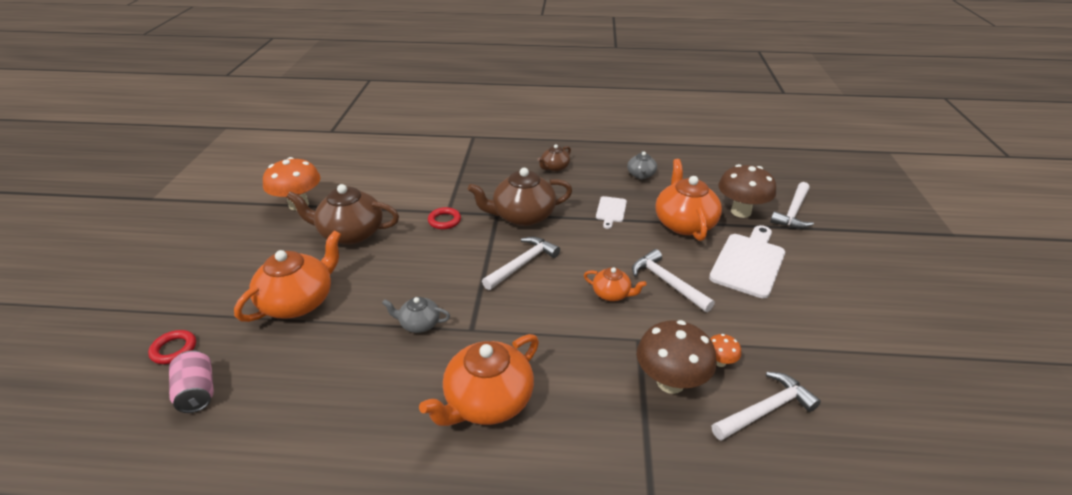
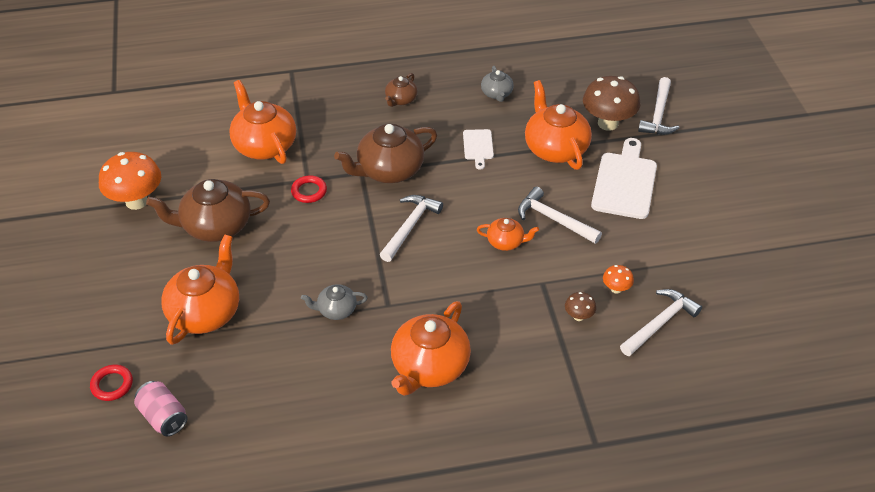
camera: 15 degrees left, 10 degrees up
brown mushroom [637,320,717,394] -> brown mushroom [565,292,596,321], size x0.47
none -> orange teapot [229,80,296,164]

